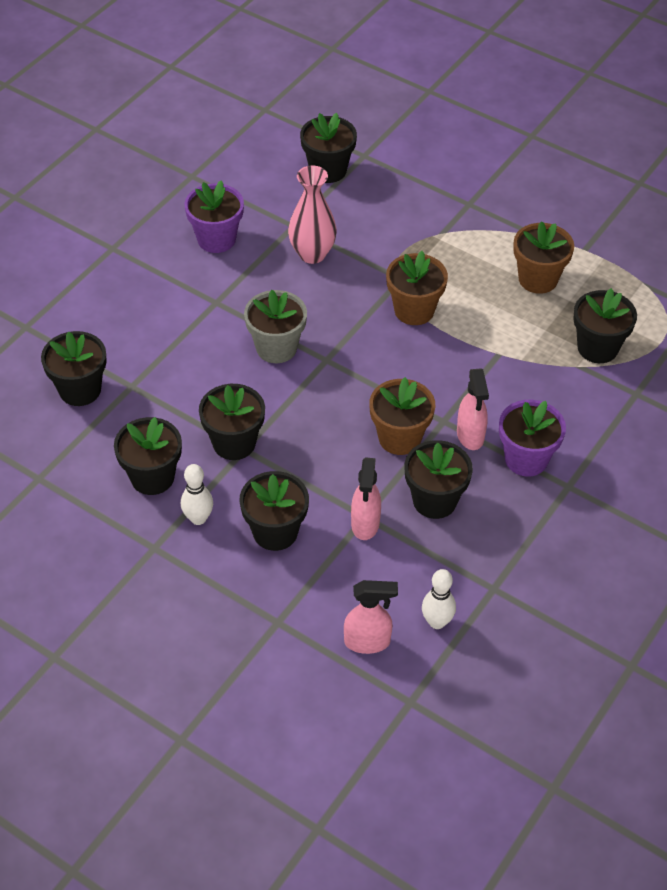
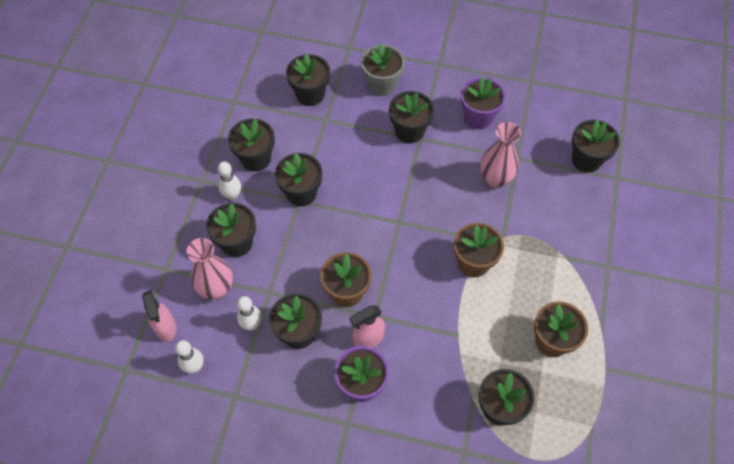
camera: 70 degrees right, 10 degrees up
grey flower pot [244,290,307,363] -> grey flower pot moved to [361,43,405,96]
pink spray bottle [351,457,381,540] -> none
none -> pink vase [187,238,233,299]
none -> white bowling pin [237,296,262,331]
none -> black flower pot [389,91,434,143]

